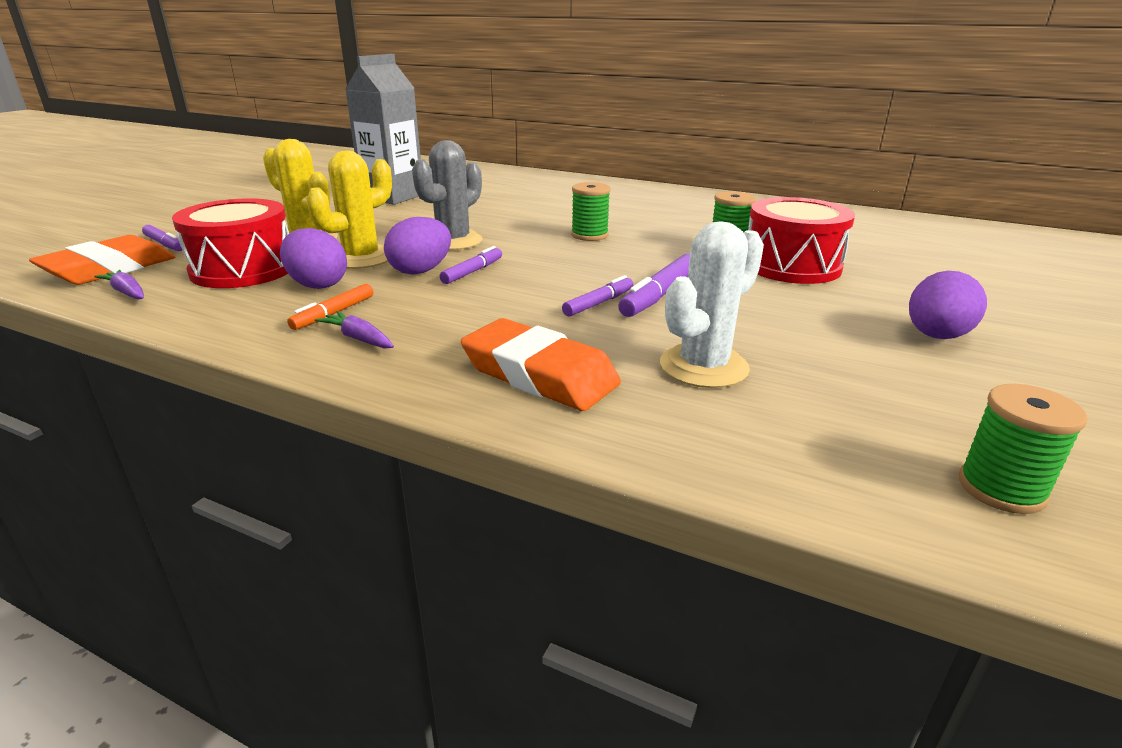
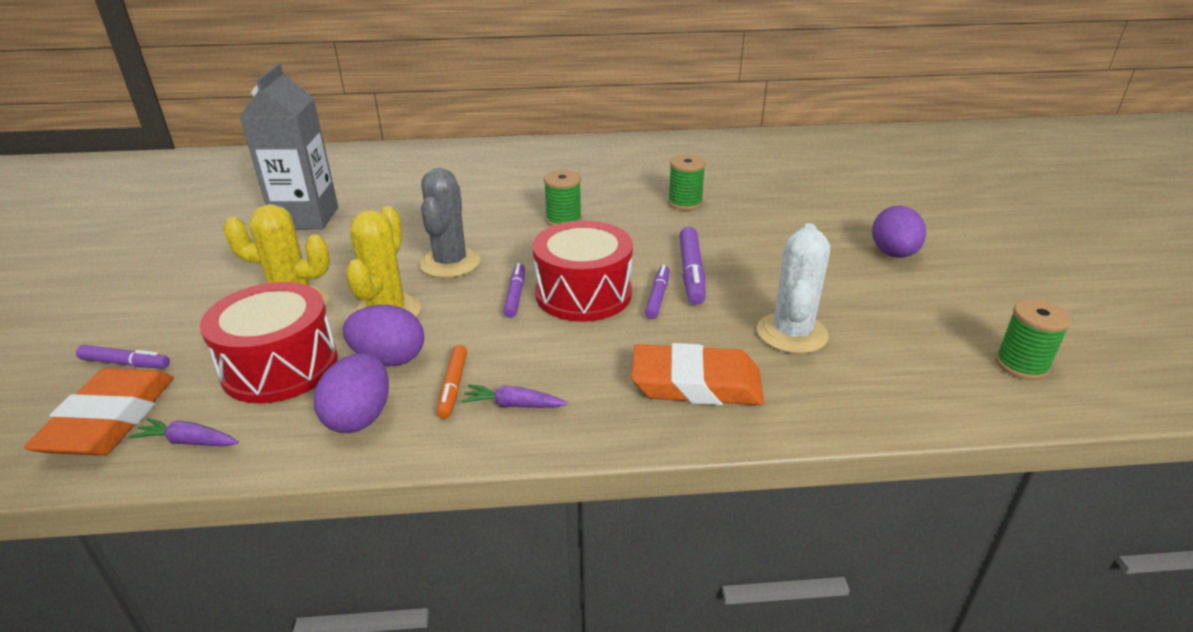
camera: 30 degrees left, 5 degrees up
purple egg [384,217,451,275] -> purple egg moved to [314,353,389,433]
red drum [748,197,855,284] -> red drum moved to [532,221,633,322]

